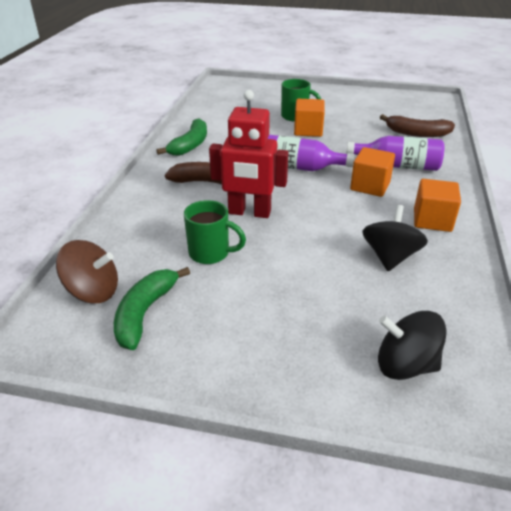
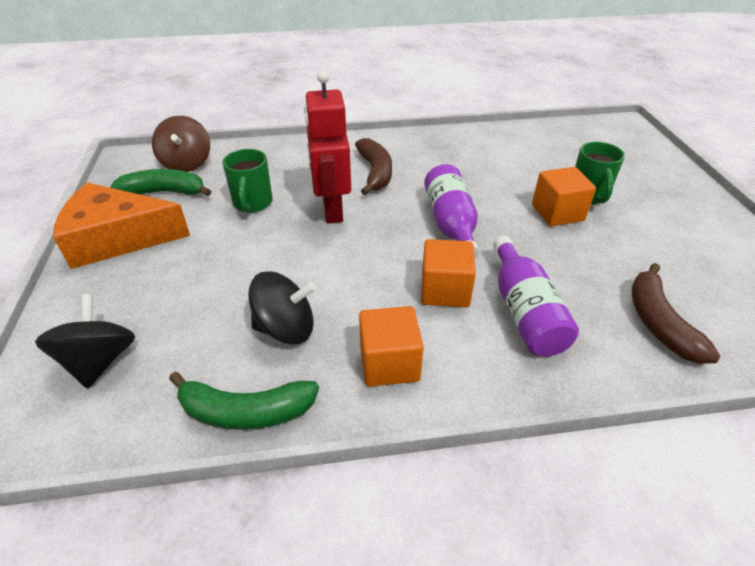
camera: 70 degrees right, 5 degrees up
green banana [156,118,207,156] -> green banana moved to [169,372,319,430]
none -> orange cheese [53,182,190,269]

